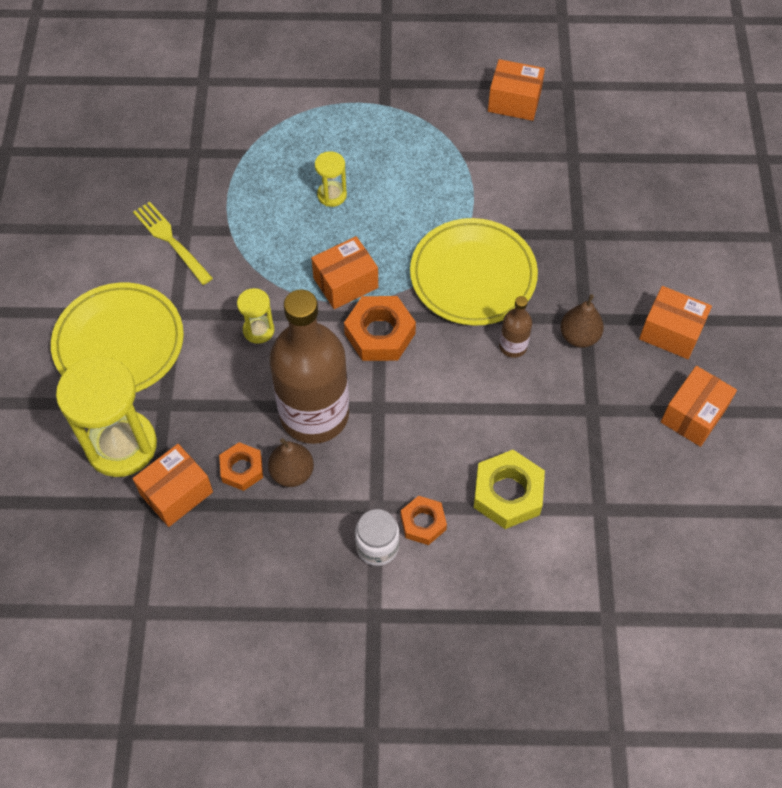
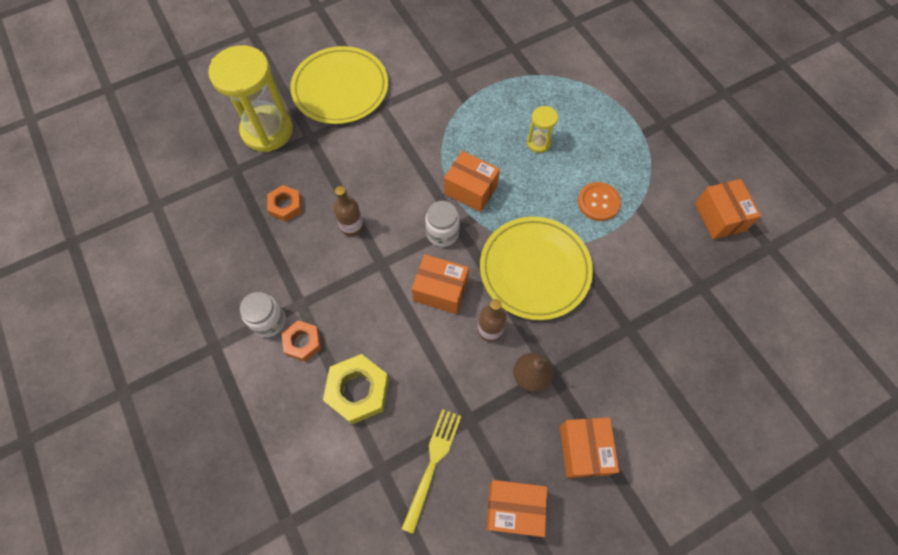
camera: 60 degrees right, 5 degrees up
orange box [132,444,213,527] -> orange box moved to [412,254,469,314]
yellow fork [133,202,213,285] -> yellow fork moved to [402,409,461,534]
yellow hourglass [237,288,274,344] -> none
brown pear [268,438,314,487] -> none
brown bottle [269,290,349,444] -> brown bottle [334,186,364,236], size x0.42
orange nut [344,296,416,361] -> white jar [425,201,460,247]
none -> orange button [578,182,621,221]

